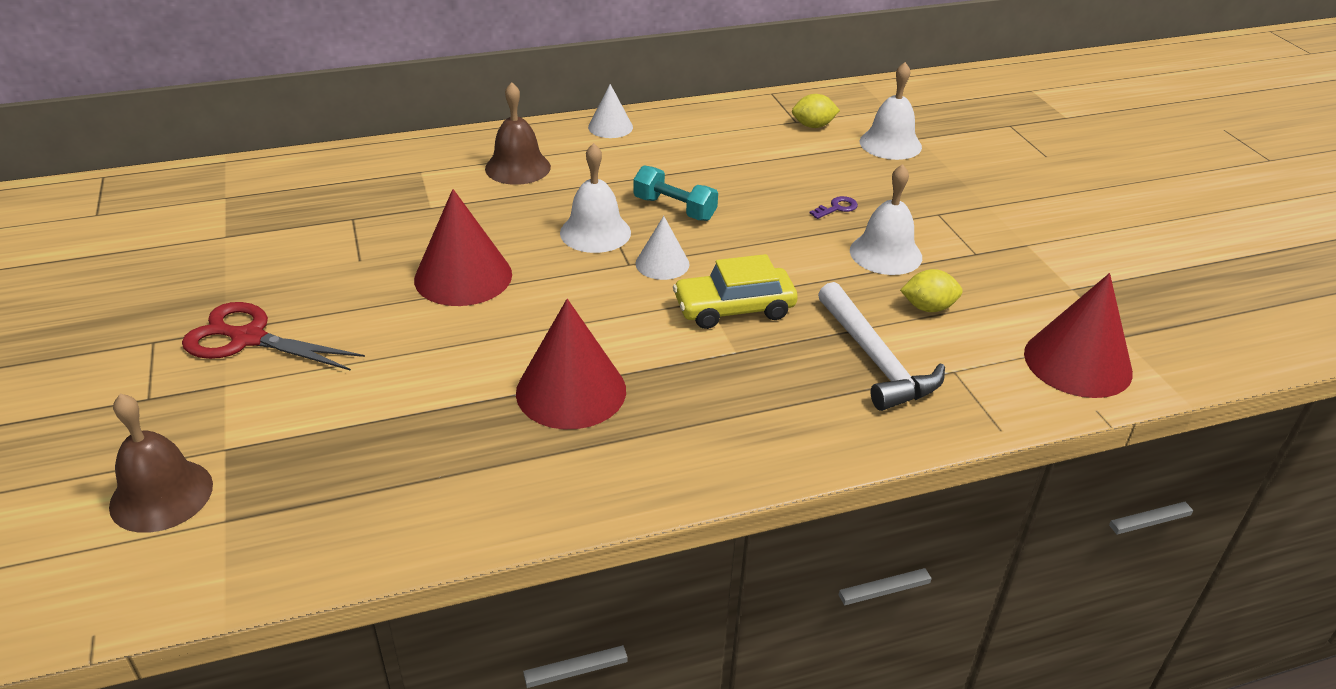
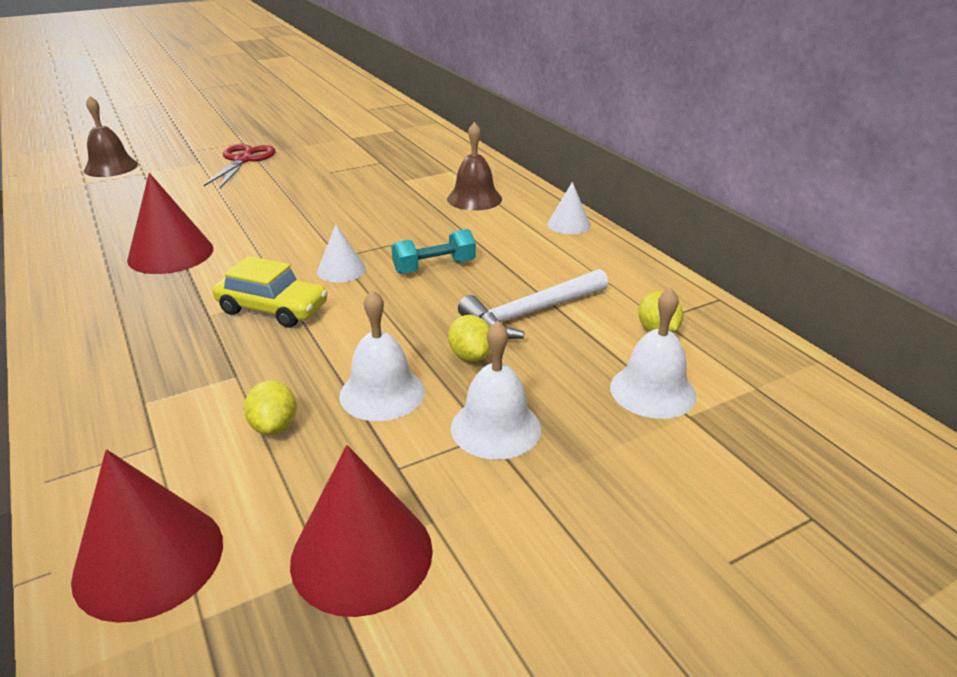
camera: 80 degrees right, 5 degrees down
red cone [414,189,512,306] -> red cone moved to [290,445,433,617]
white bell [560,143,631,253] -> white bell moved to [451,321,541,460]
turquoise dumbbell [633,165,718,221] -> turquoise dumbbell turned 45 degrees clockwise [391,229,476,274]
yellow car [673,254,798,329] -> yellow car turned 135 degrees clockwise [213,256,328,328]
purple key [810,196,858,219] -> yellow lemon [448,315,490,362]
white hammer [818,282,945,411] -> white hammer moved to [458,269,608,339]

